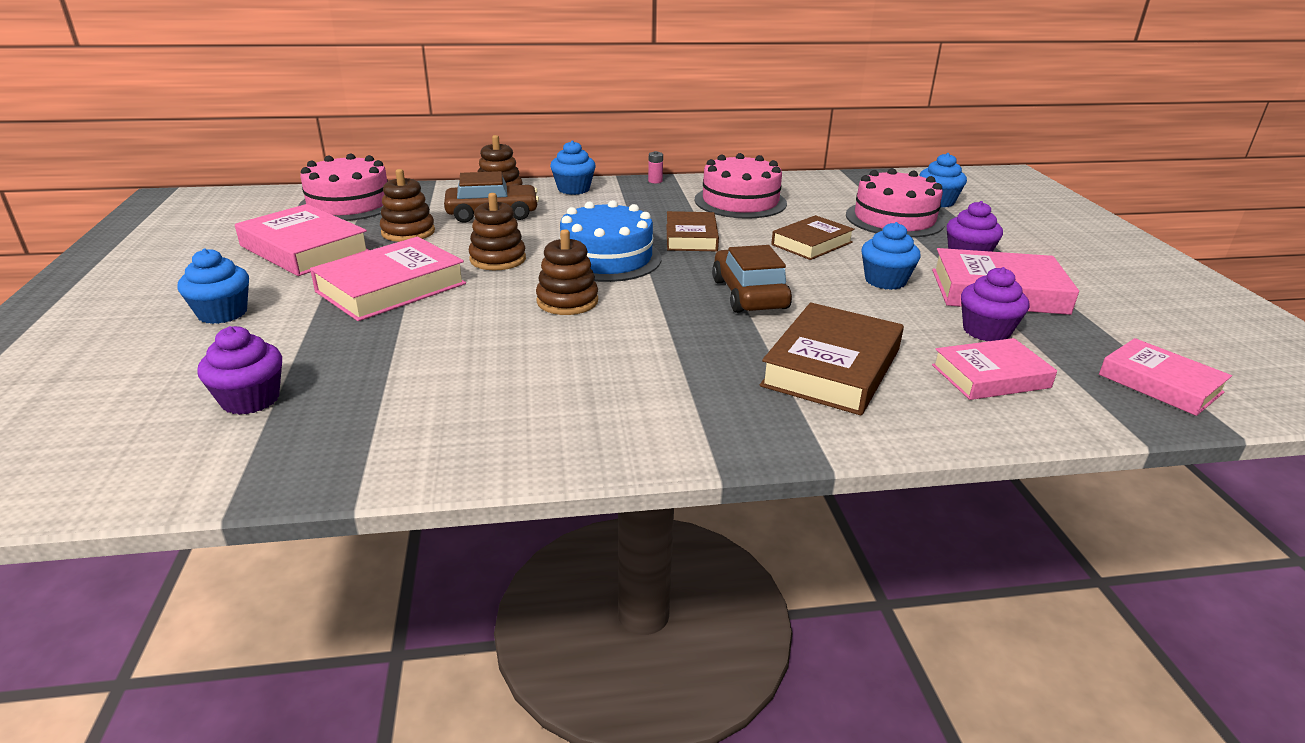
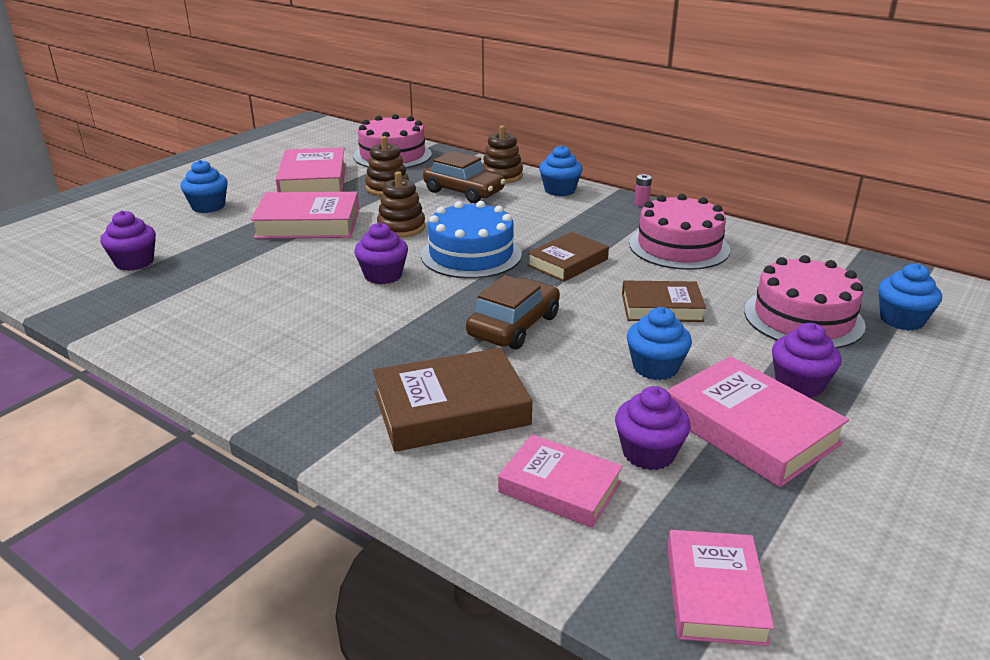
camera: 45 degrees right, 0 degrees up
brown stacking toy [536,229,598,315] -> purple cupcake [354,222,408,284]

